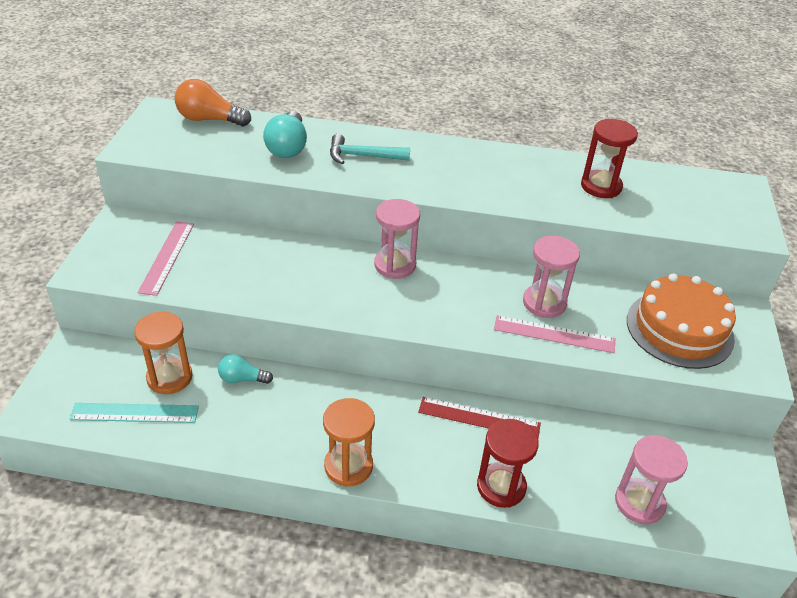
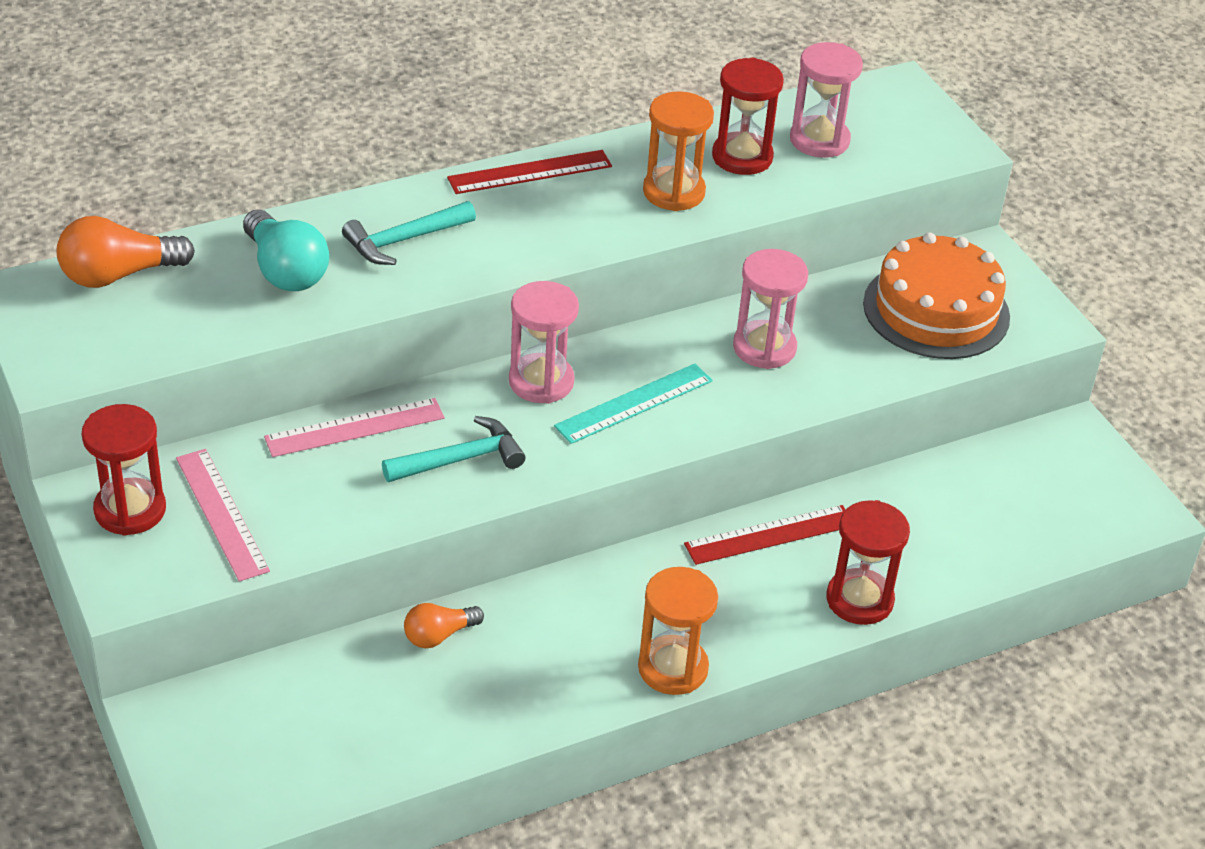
camera: 35 degrees left, 0 degrees up
turquoise ruler [69,403,199,423] -> turquoise ruler moved to [554,364,713,444]
orange hourglass [134,312,193,394] -> orange hourglass moved to [643,91,714,211]
turquoise light bulb [218,354,273,384] -> orange light bulb [404,603,484,648]
pink ruler [494,315,615,353] -> pink ruler moved to [264,398,445,457]
pink hourglass [615,435,688,525] -> pink hourglass moved to [790,42,863,158]
none -> red hourglass [82,404,166,536]
none -> turquoise hammer [382,416,526,482]
none -> red ruler [447,150,612,194]

